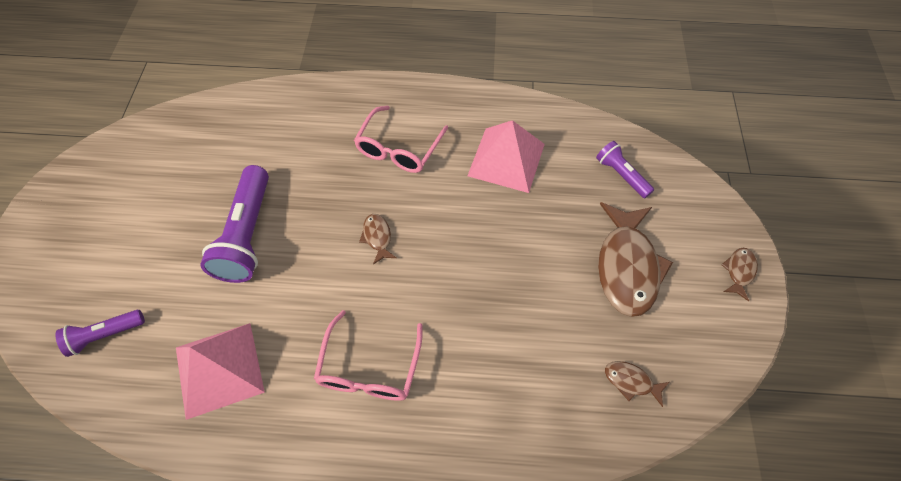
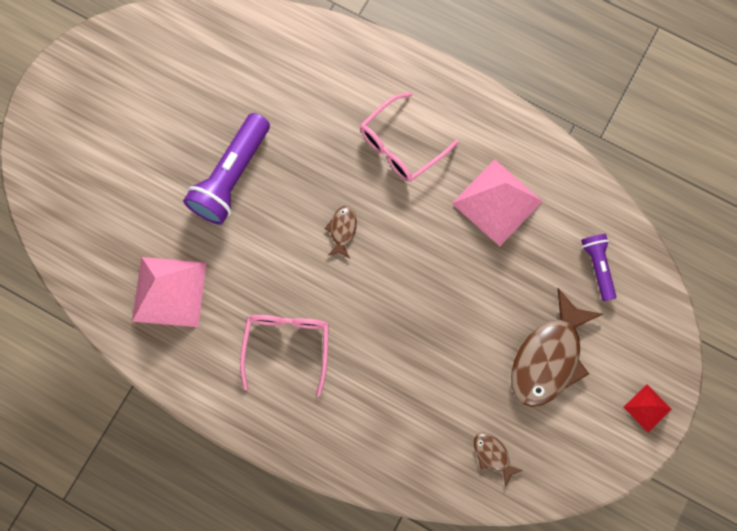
camera: 25 degrees right, 15 degrees up
purple flashlight [55,310,145,357] -> none
pink glasses [314,310,423,401] -> pink glasses turned 150 degrees clockwise [240,315,329,396]
brown fish [721,248,758,301] -> red pyramid [623,384,672,433]

